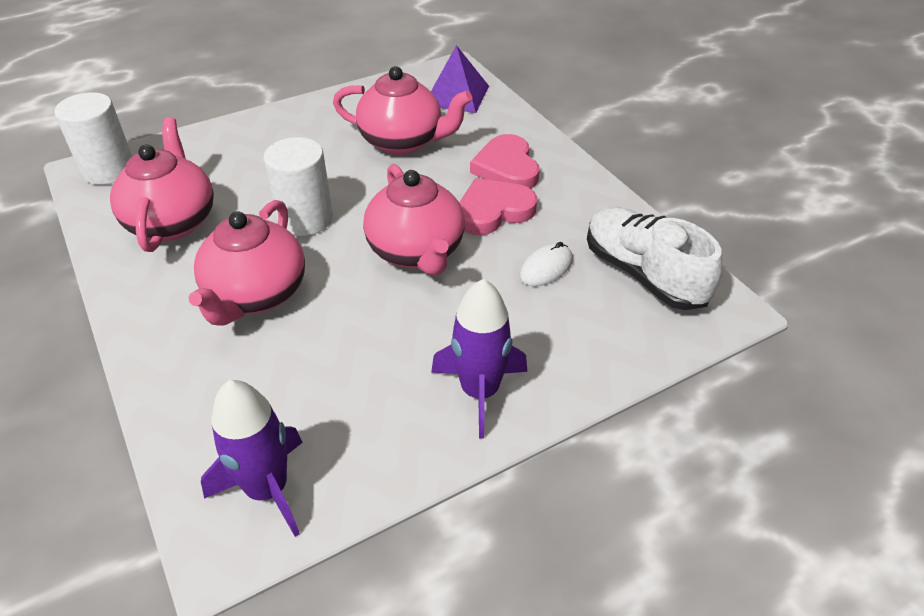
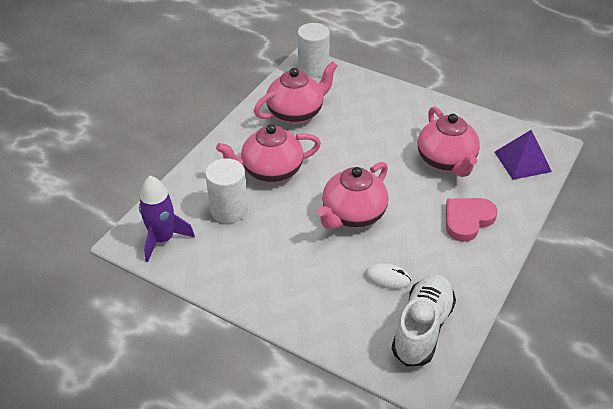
camera: 60 degrees right, 0 degrees up
white cylinder [263,137,333,236] -> white cylinder moved to [205,158,248,223]
purple rocket [431,279,527,439] -> none
pink heart [459,178,537,235] -> none

